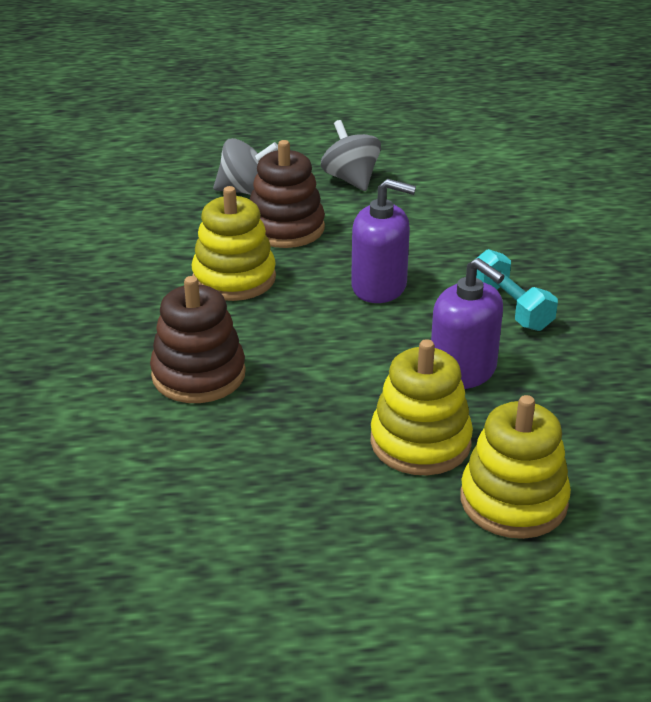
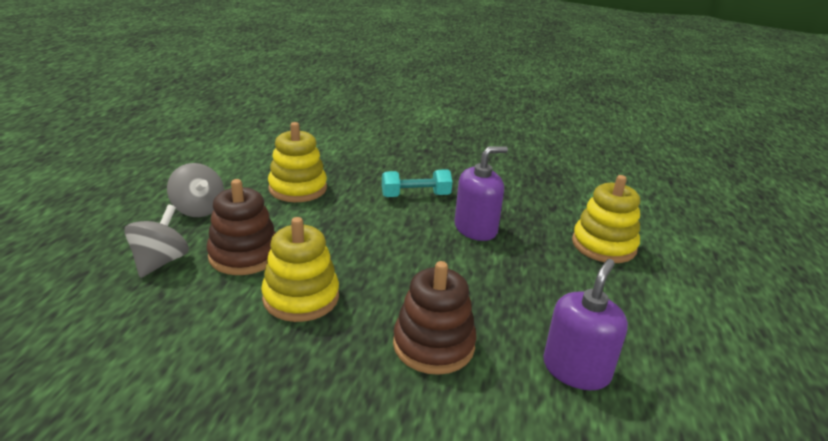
camera: 75 degrees left, 5 degrees down
grey spinning top [321,120,381,191] -> grey spinning top turned 120 degrees counterclockwise [167,163,224,217]
purple soap dispenser [351,179,416,303] -> purple soap dispenser moved to [543,259,628,390]
yellow stacking toy [370,339,473,475] -> yellow stacking toy moved to [268,122,327,202]

